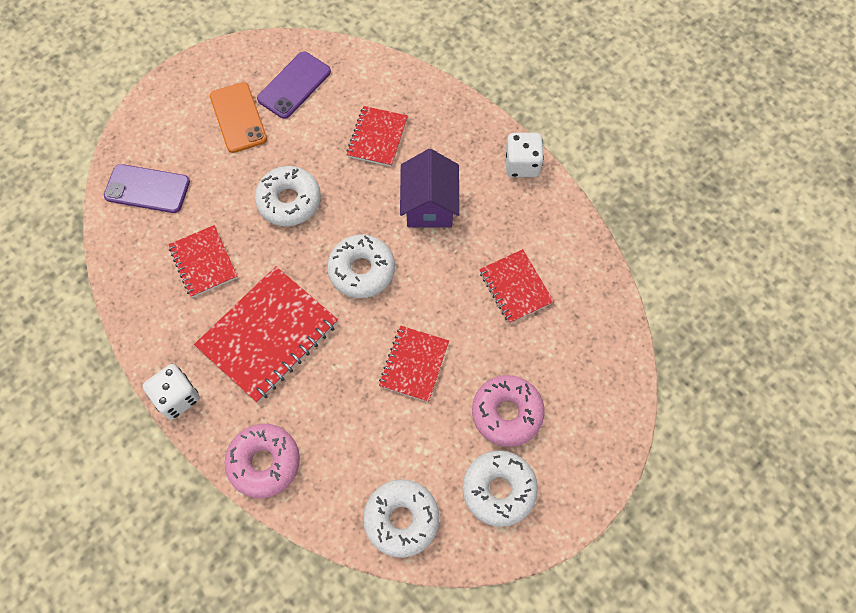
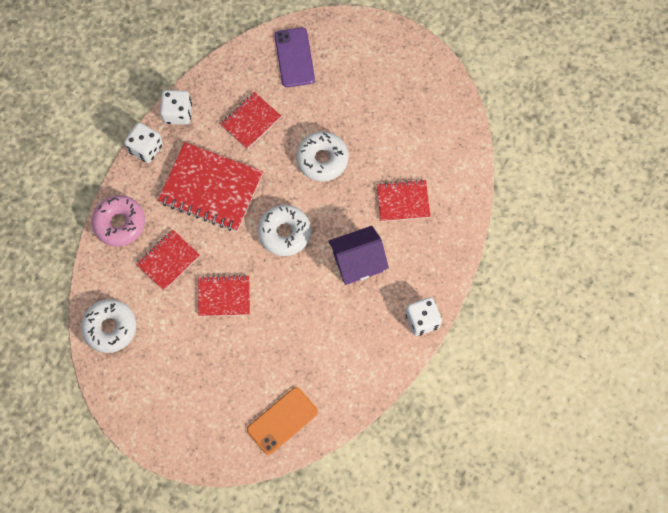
camera: 70 degrees right, 5 degrees up
orange phone [210,82,267,153] -> orange phone moved to [247,387,318,455]
purple phone [257,52,331,119] -> none
white donut [463,450,538,527] -> none
pink donut [472,375,545,447] -> none
red notebook [479,249,554,324] -> red notebook moved to [136,229,200,291]
none -> white dice [160,90,192,125]

